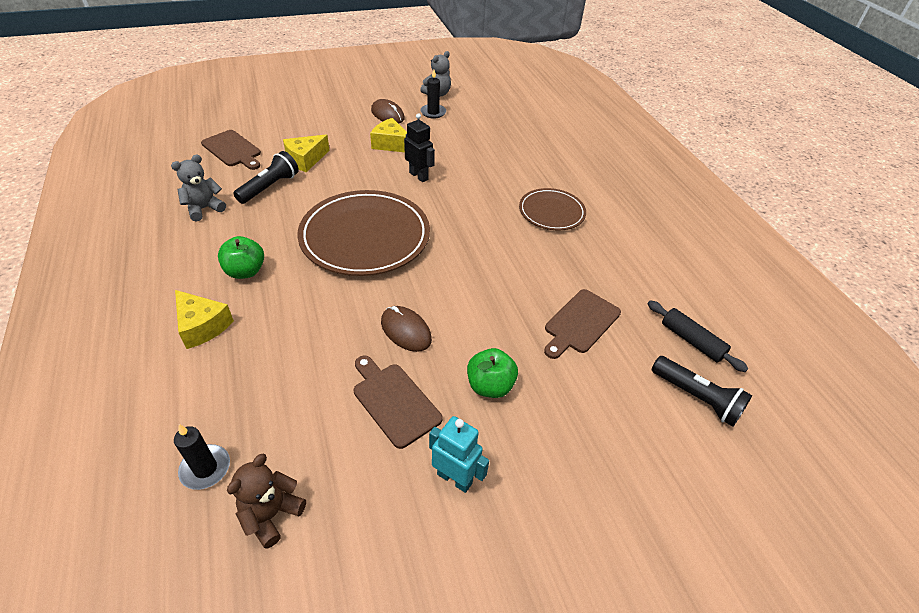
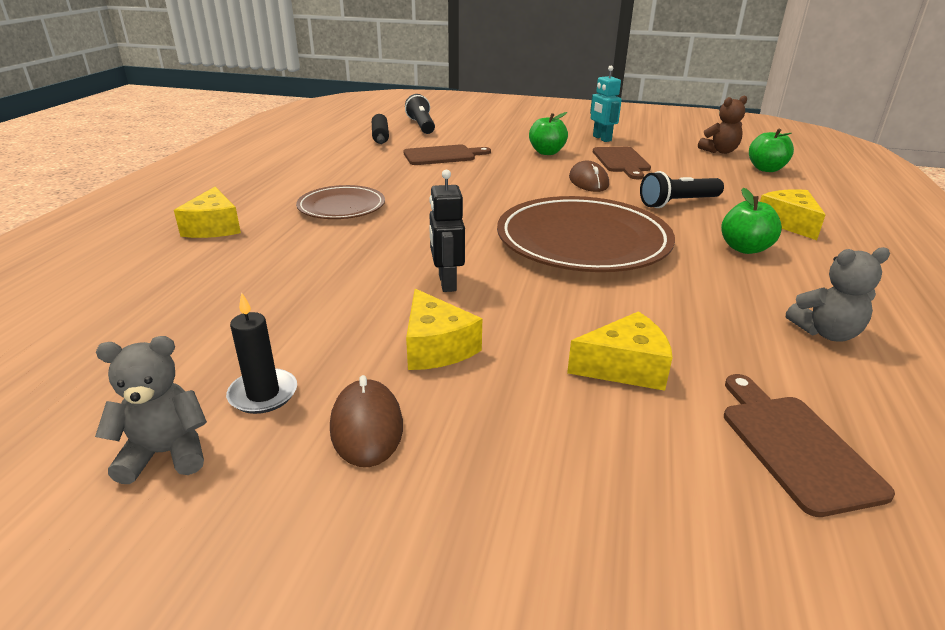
camera: 145 degrees left, 15 degrees down
black candle [174,424,230,490] -> green apple [749,128,794,172]
black flashlight [233,151,299,204] -> black flashlight moved to [640,171,724,208]
none -> yellow cheese [174,187,241,238]

